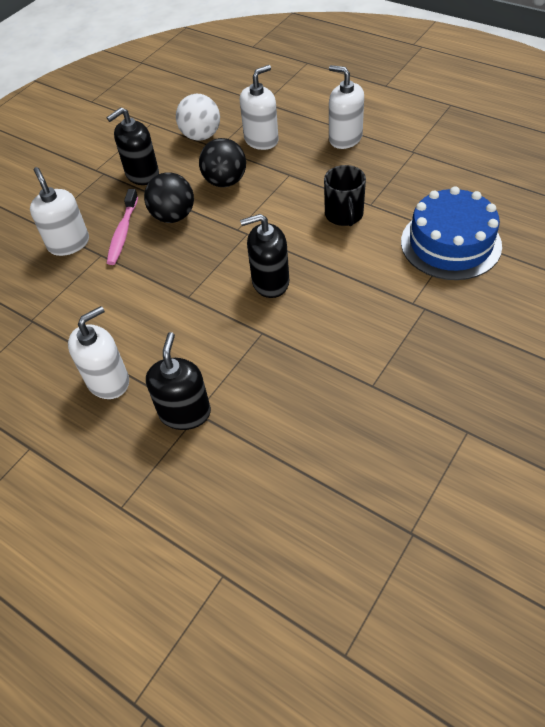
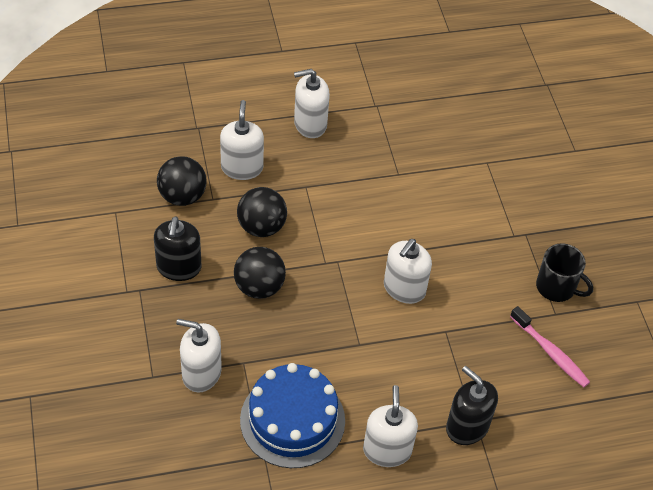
camera: 55 degrees left, 0 degrees up
pink toothbrush [107,189,138,265] -> pink toothbrush moved to [510,306,590,387]
white ball [176,94,220,141] -> black ball [157,156,206,206]
black soap dispenser [240,214,289,298] -> white soap dispenser [384,239,432,304]
black mug [324,165,366,226] -> black mug moved to [536,243,593,302]
blue cake [401,186,502,280] -> blue cake moved to [240,363,345,468]

